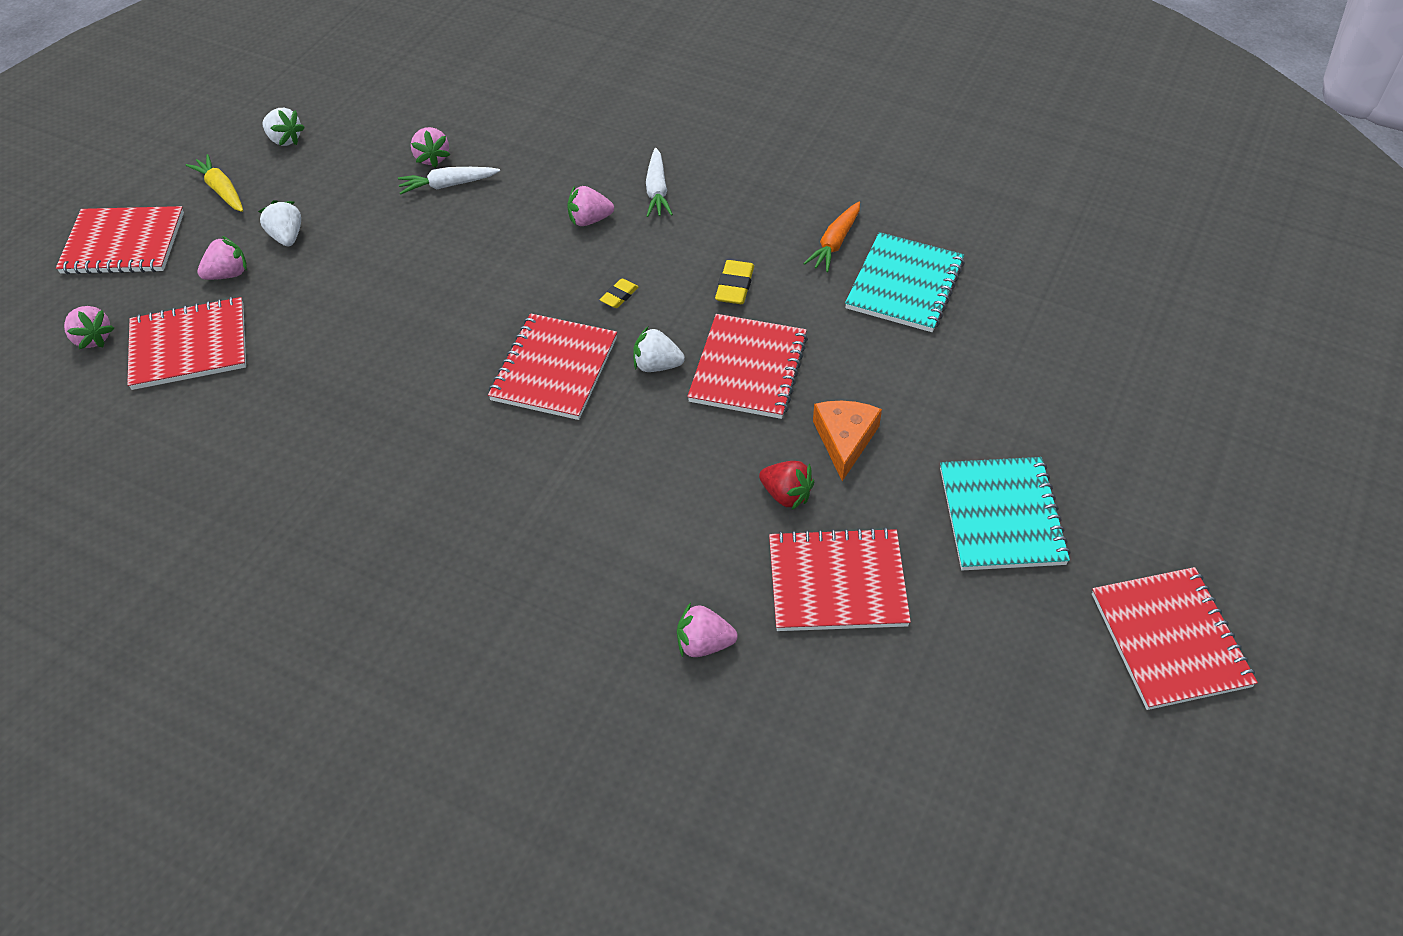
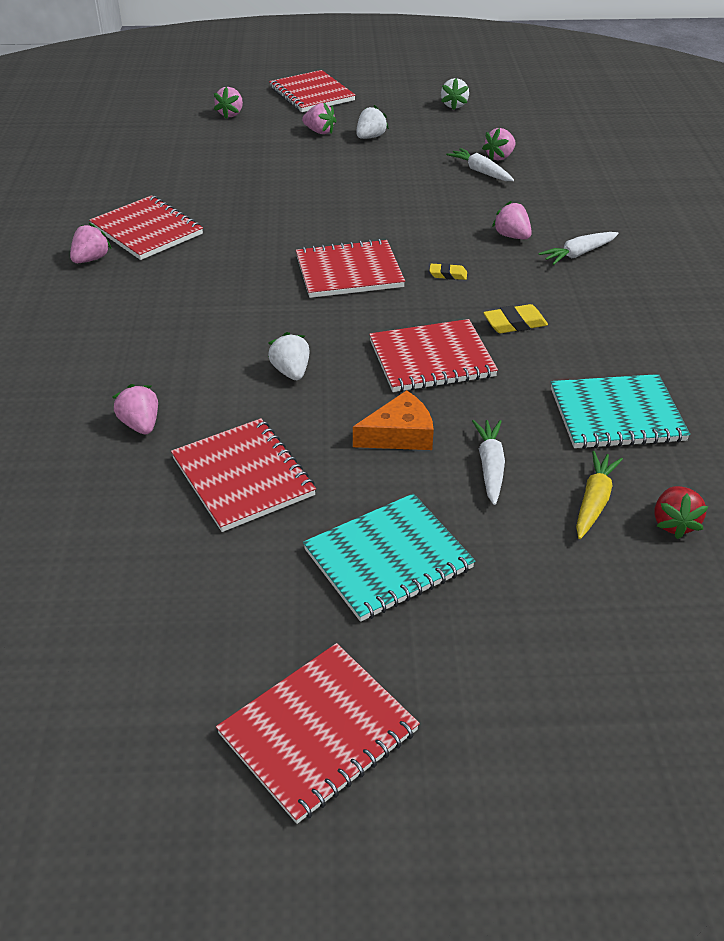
camera: 60 degrees right, 10 degrees down
red notebook [127,297,246,390] -> red notebook moved to [89,195,203,260]
yellow carrot [186,154,243,212] -> yellow carrot moved to [576,451,623,539]
white strawberry [633,327,685,372] -> white strawberry moved to [268,332,310,380]
red strawberry [759,461,814,511] -> red strawberry moved to [655,486,708,539]
orange carrot [803,202,860,272] -> none
none -> pink strawberry [70,223,112,263]
none -> white carrot [472,420,505,505]

